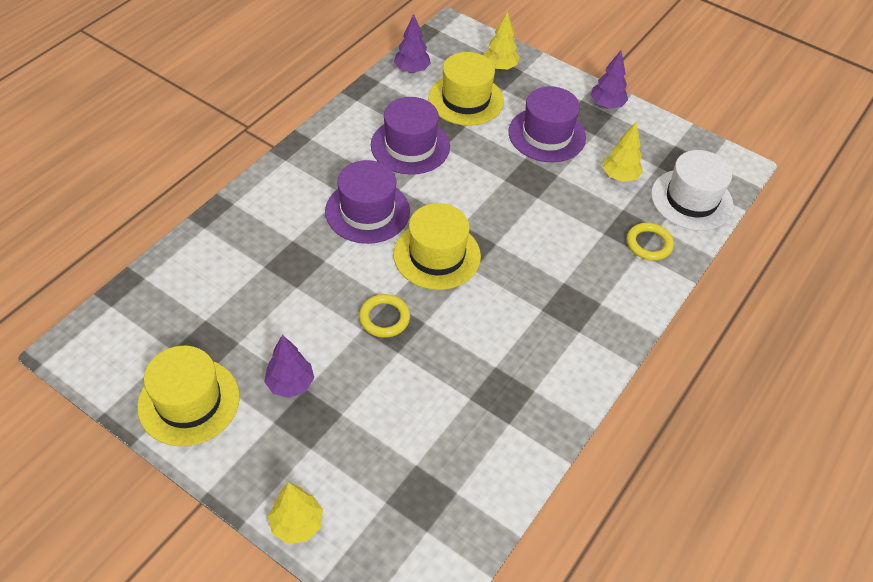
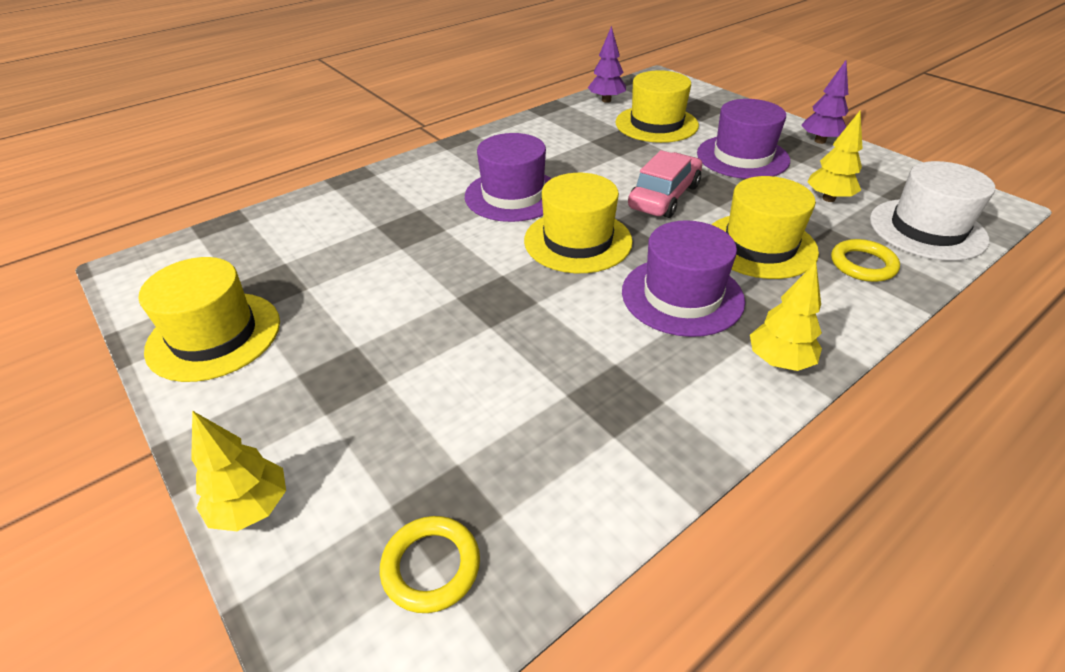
camera: 20 degrees right, 10 degrees down
purple tree [264,335,314,398] -> none
yellow ring [359,294,410,338] -> yellow ring moved to [380,516,480,613]
purple hat [371,97,450,175] -> purple hat moved to [622,220,745,337]
yellow tree [483,11,520,70] -> yellow tree moved to [750,262,822,371]
none -> pink car [628,150,702,218]
none -> yellow hat [711,176,819,279]

